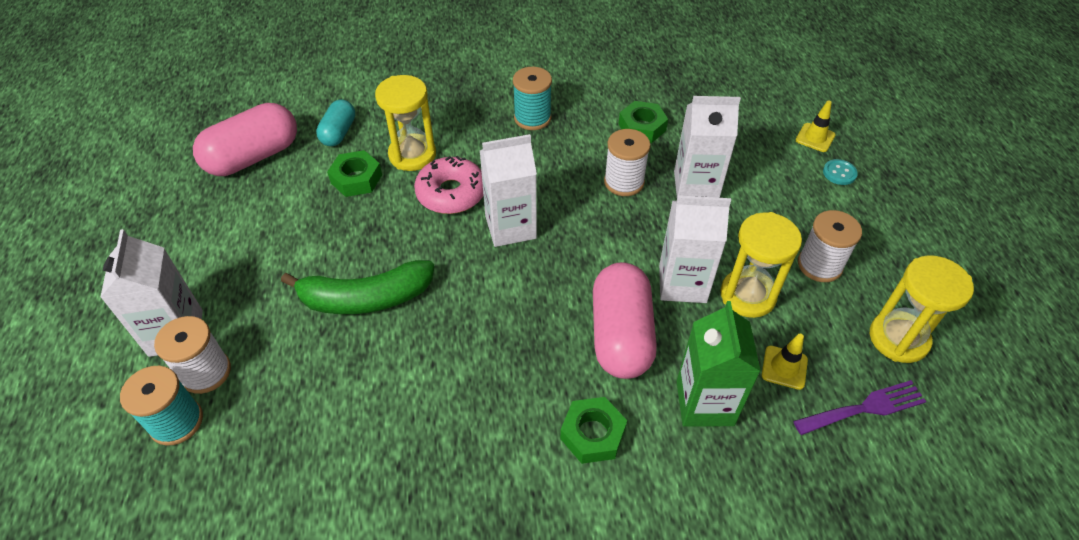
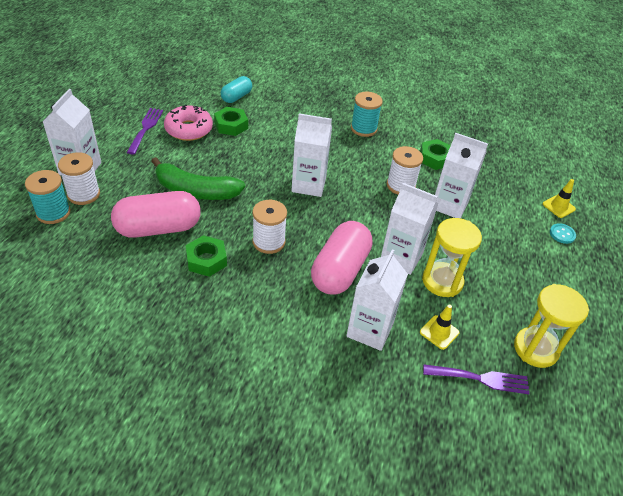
camera: 20 degrees right, 5 degrees down
pink capsule [193,103,297,176] -> pink capsule moved to [111,191,201,238]
yellow hourglass [375,75,436,171] -> none
pink donut [414,156,484,214] -> pink donut moved to [164,105,213,141]
green nut [560,397,627,464] -> green nut moved to [186,235,227,277]
green carton [676,301,761,427] -> white carton [346,249,408,351]
white spool [798,210,862,282] -> white spool moved to [252,200,287,254]
none -> purple fork [127,108,163,155]

